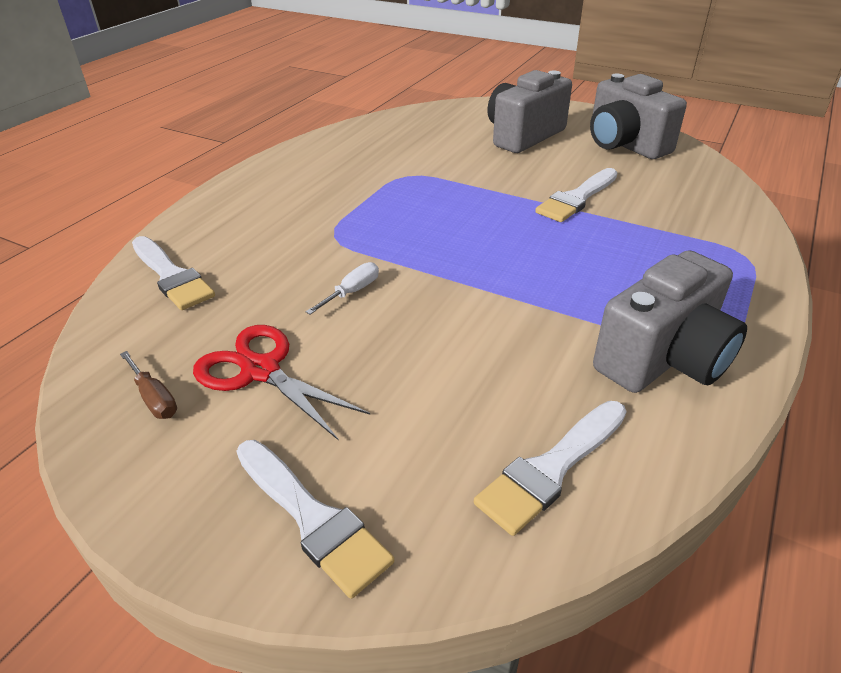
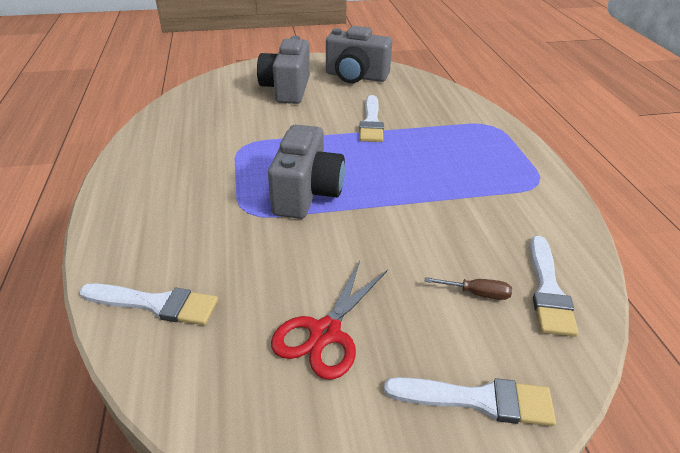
camera: 40 degrees left, 0 degrees up
brown screwdriver [120,351,177,419] -> brown screwdriver moved to [425,277,512,300]
red scissors [193,325,370,441] -> red scissors turned 60 degrees counterclockwise [271,261,388,380]
white screwdriver [306,262,379,315] -> none
grey camera [593,250,747,393] -> grey camera moved to [268,124,345,219]

